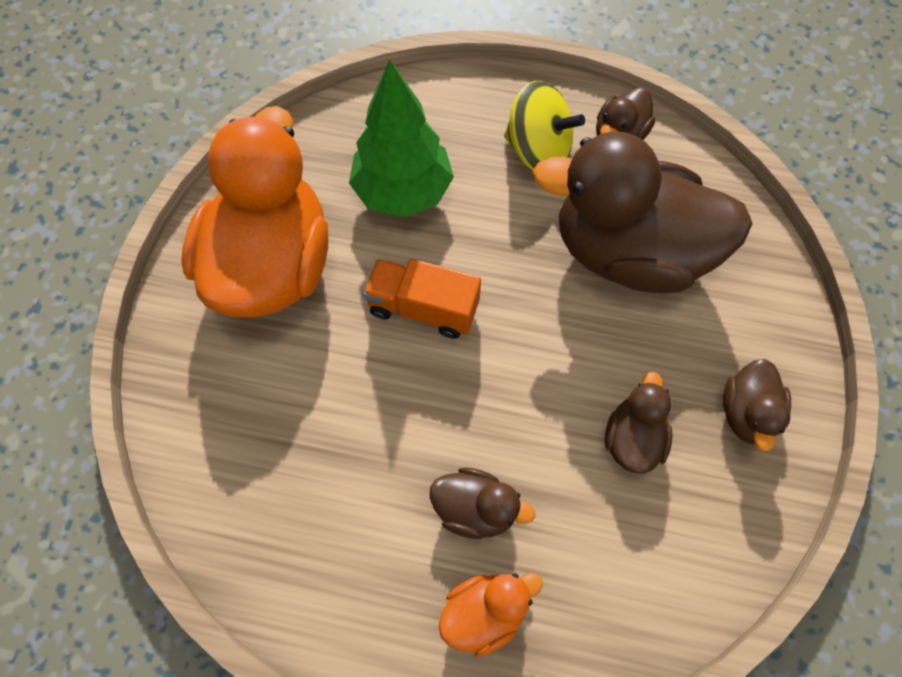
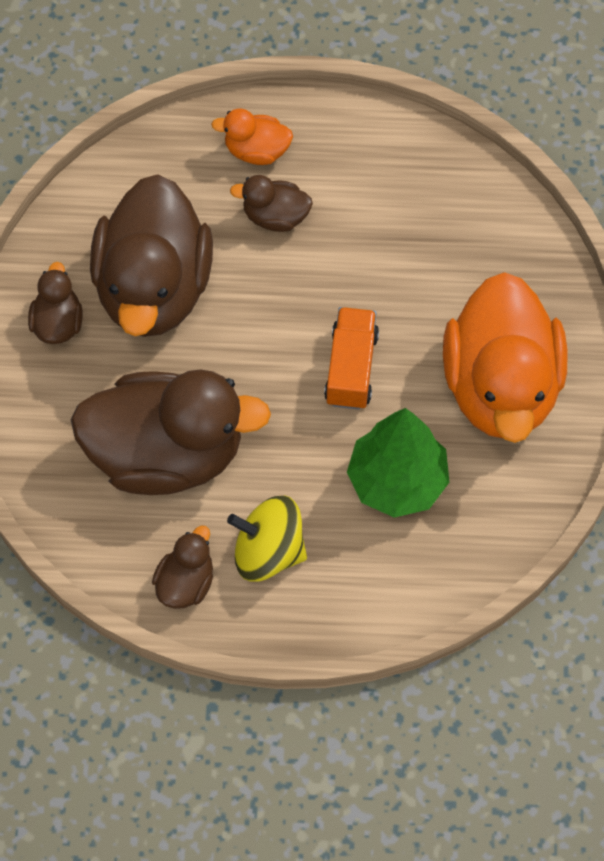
camera: 170 degrees right, 0 degrees up
orange truck [363,259,481,339] -> orange truck turned 90 degrees counterclockwise [324,307,379,409]
orange duck [439,573,543,657] -> orange duck turned 45 degrees clockwise [211,109,293,165]
brown duck [605,372,673,474] -> brown duck [90,174,213,337], size x2.26

